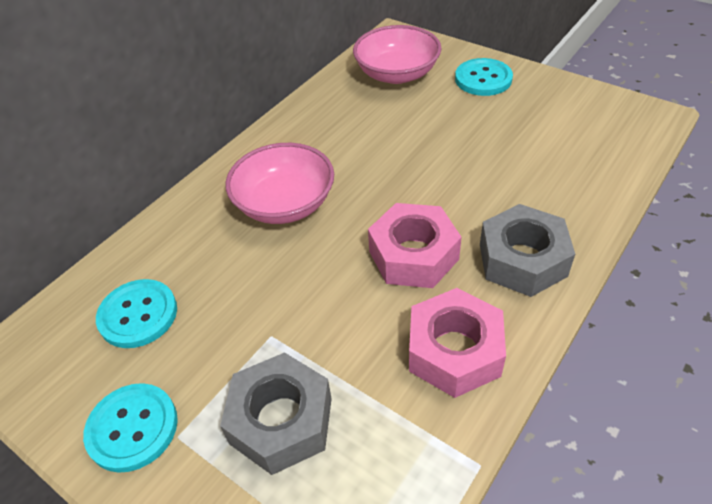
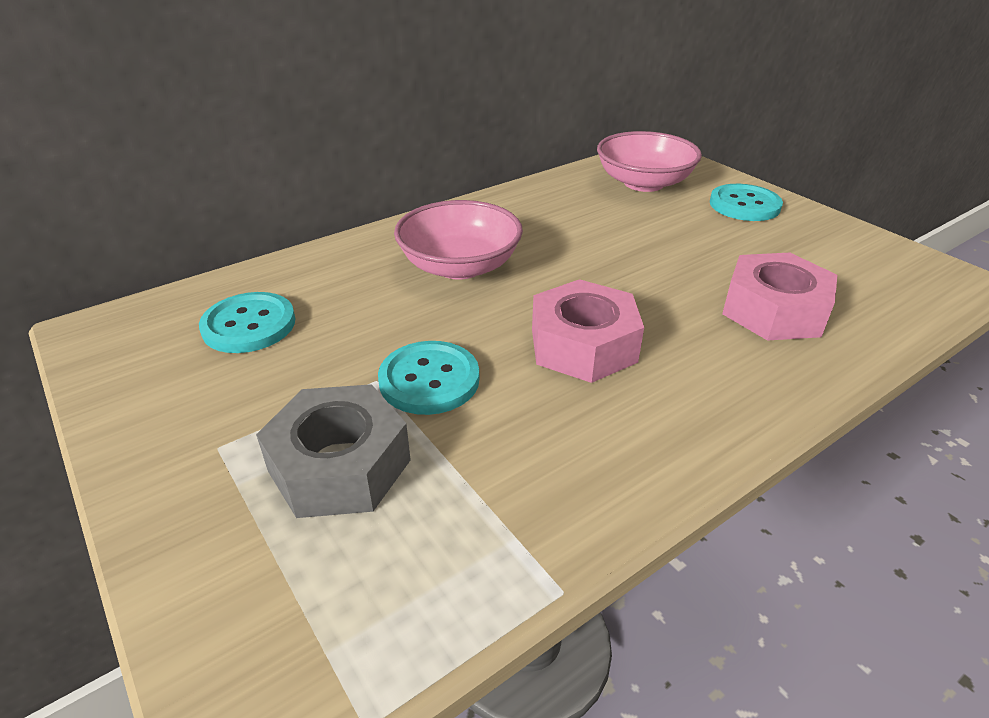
camera: 15 degrees right, 10 degrees down
turquoise button [83,383,178,473] -> turquoise button moved to [378,341,479,415]
pink nut [409,288,506,398] -> pink nut moved to [722,253,838,341]
grey nut [480,204,575,297] -> none

